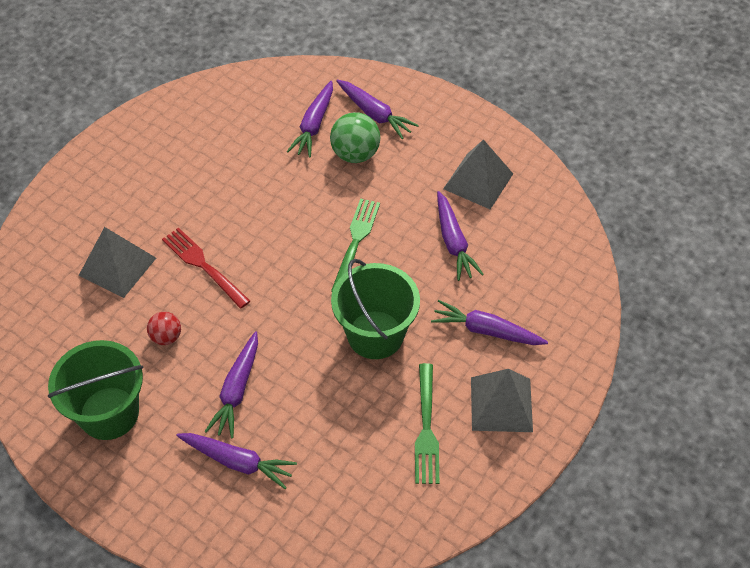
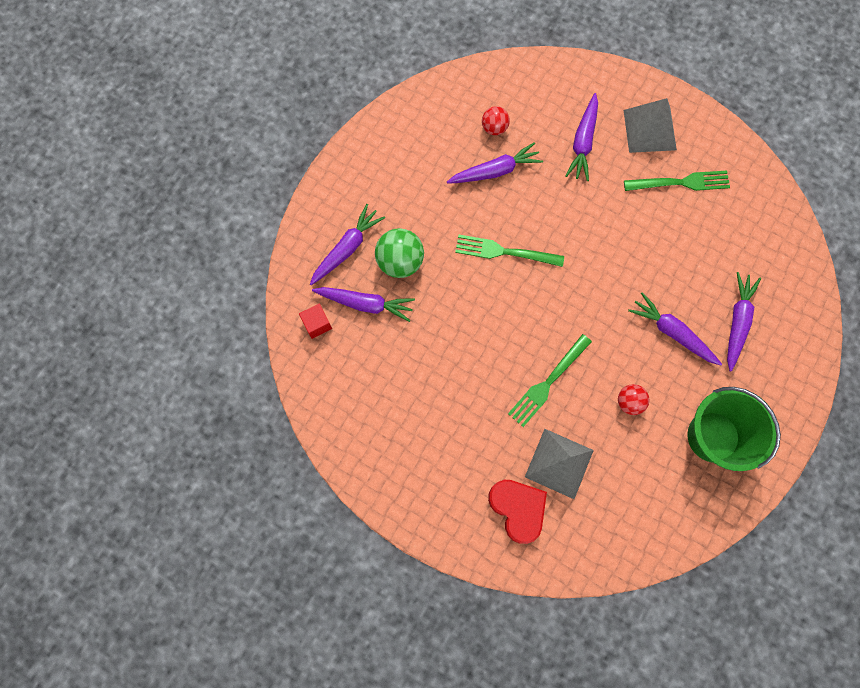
camera: 95 degrees left, 20 degrees up
red fork [162,228,250,309] -> green fork [508,334,592,427]
purple carrot [204,331,258,438] -> purple carrot turned 150 degrees counterclockwise [628,292,722,366]
green bucket [331,259,420,359] -> none
grey pyramid [443,139,513,209] -> none
none -> red cube [299,303,332,339]
none -> red ball [482,106,510,135]
none -> red heart [488,480,547,544]

